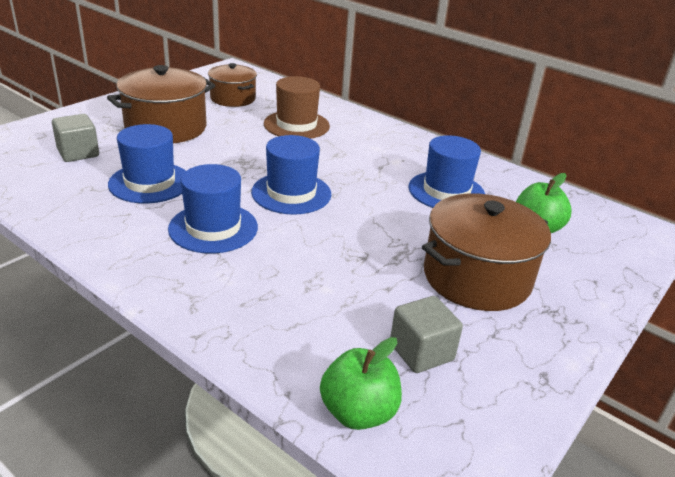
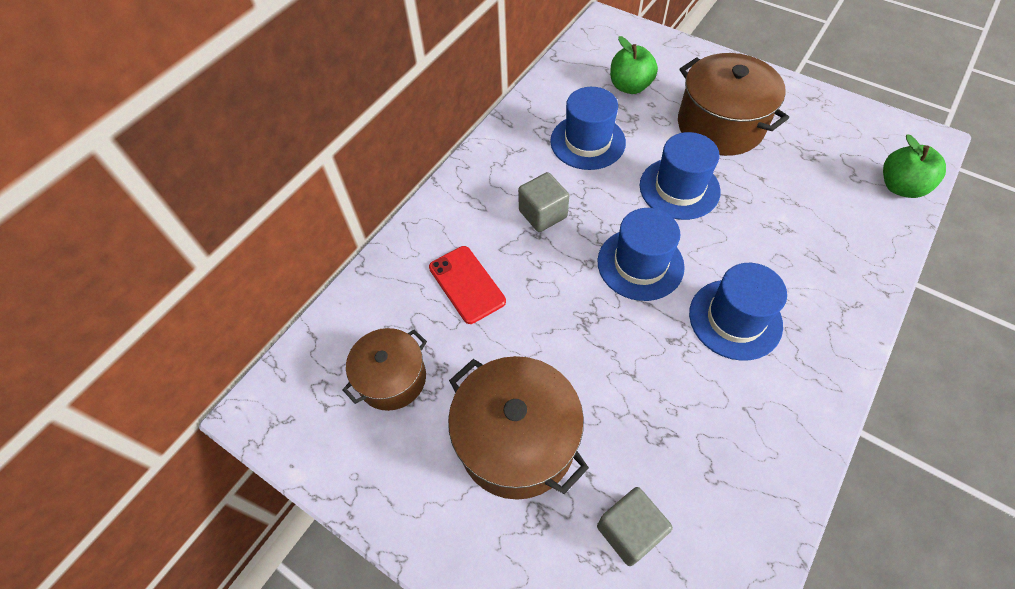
camera: 90 degrees left, 25 degrees up
blue hat [108,124,185,203] -> blue hat moved to [640,132,721,220]
brown hat [264,76,330,139] -> red phone [429,246,506,324]
grey cube [390,296,463,373] -> grey cube moved to [518,172,569,232]

